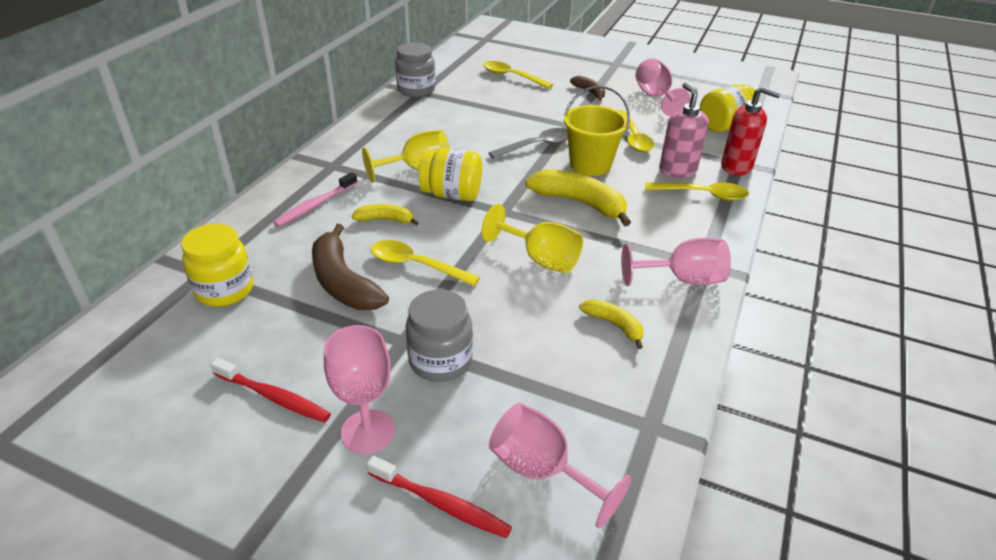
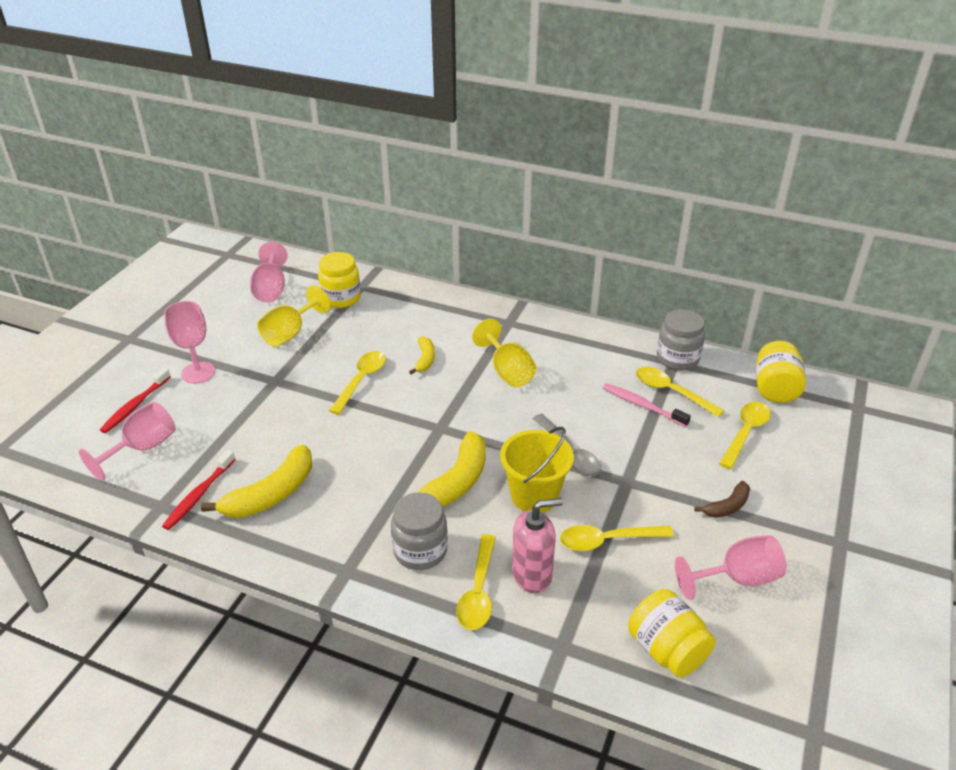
camera: 90 degrees right, 0 degrees up
red toothbrush [210,358,331,423] -> red toothbrush moved to [162,450,235,530]
pink toothbrush [273,172,358,227] -> pink toothbrush moved to [603,383,691,427]
brown banana [312,224,389,310] -> none
grey jar [405,290,473,382] -> grey jar moved to [391,492,448,570]
yellow jar [419,148,482,201] -> yellow jar moved to [756,341,806,403]
yellow goblet [481,204,583,273] -> yellow goblet moved to [257,285,331,347]
yellow banana [579,299,643,349] -> yellow banana [201,445,312,518], size x1.83
pink goblet [621,238,731,286] -> pink goblet moved to [250,242,288,302]
red soap dispenser [721,86,781,176] -> none
none -> yellow spoon [636,367,724,417]

